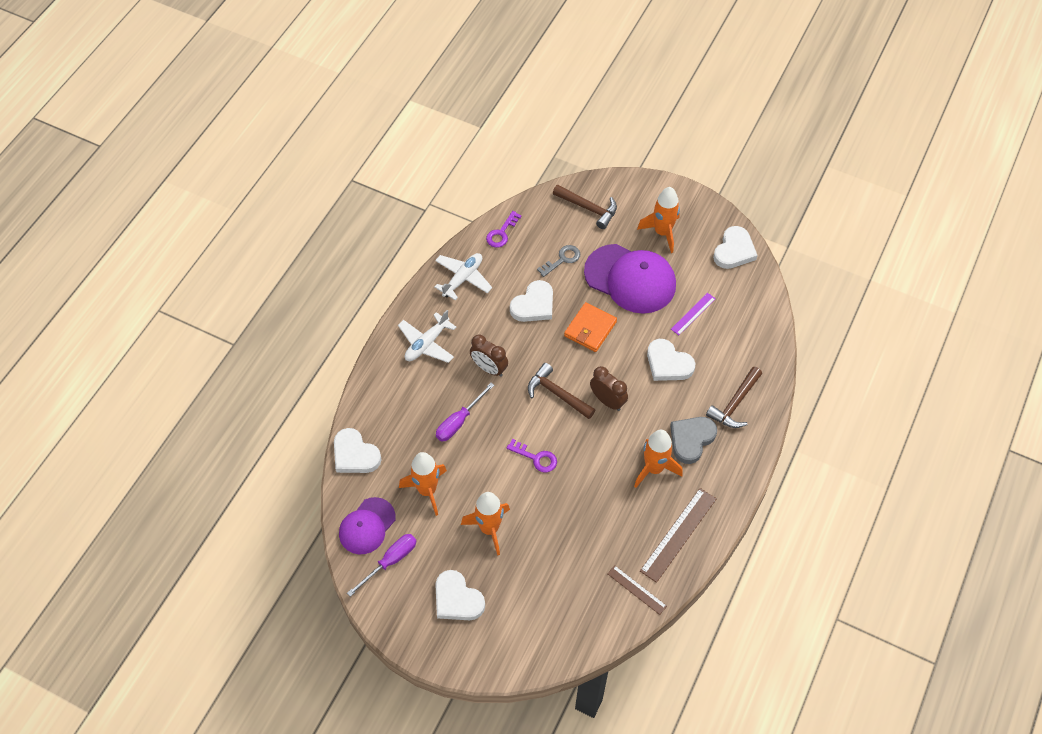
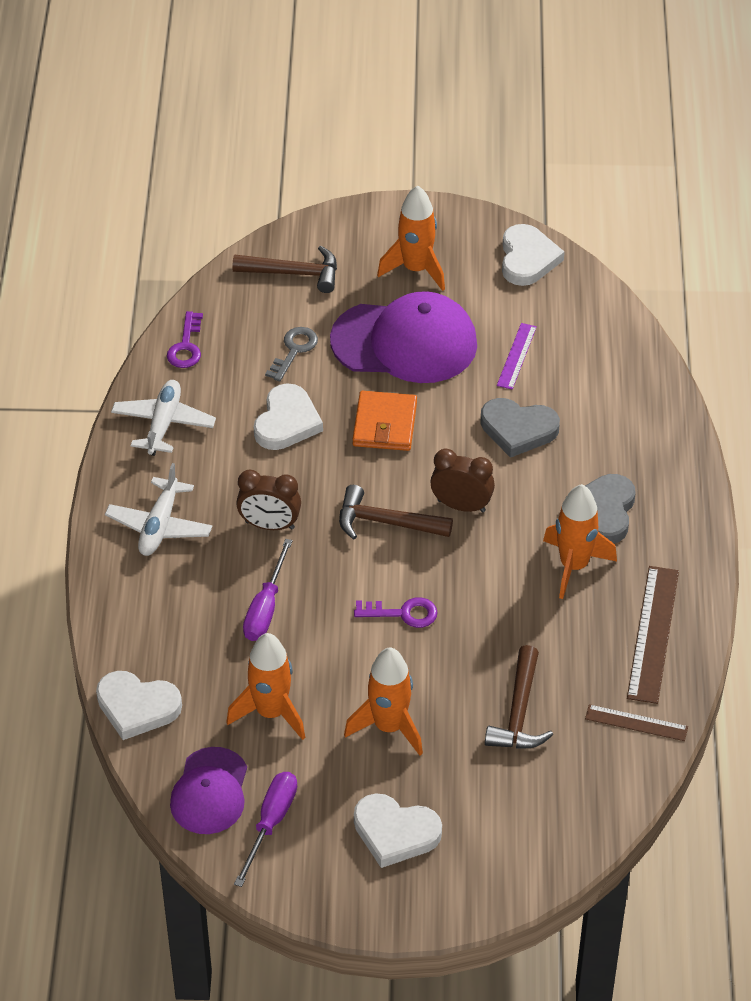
camera: 25 degrees left, 10 degrees down
white heart [647,339,695,381] -> grey heart [481,398,560,458]
brown hammer [706,367,762,428] -> brown hammer moved to [485,645,553,749]

